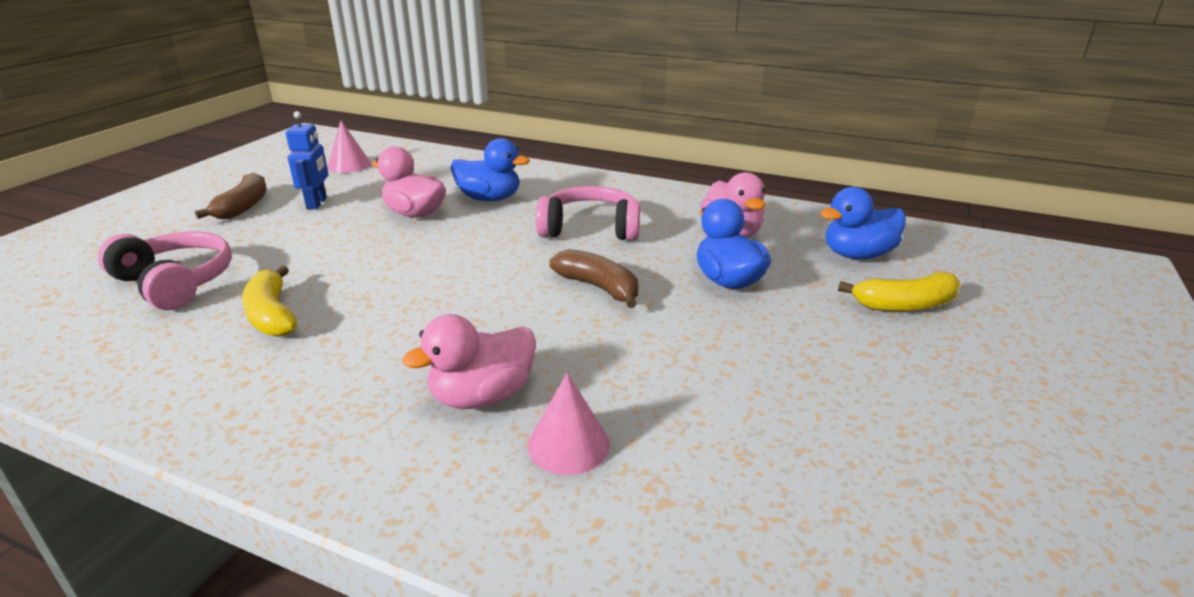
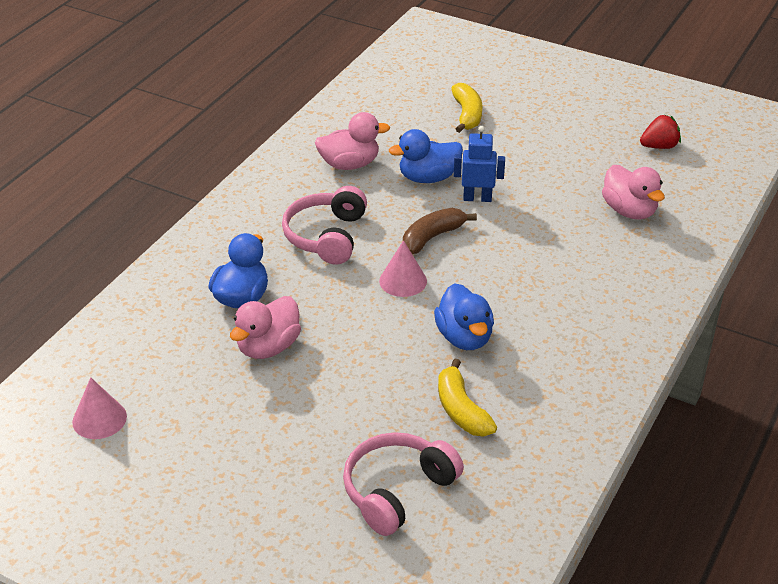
camera: 85 degrees left, 10 degrees up
brown banana [195,173,267,219] -> none
yellow banana [242,266,297,337] -> yellow banana turned 90 degrees clockwise [438,359,497,437]
blue robot [286,111,328,209] -> blue robot moved to [454,126,505,202]
pink duck [402,314,536,409] -> pink duck moved to [602,165,665,220]
pink cone [528,373,610,475] -> pink cone moved to [379,240,427,297]
blue duck [820,187,906,259] -> blue duck moved to [434,283,494,350]
none -> red strawberry [640,114,681,149]

